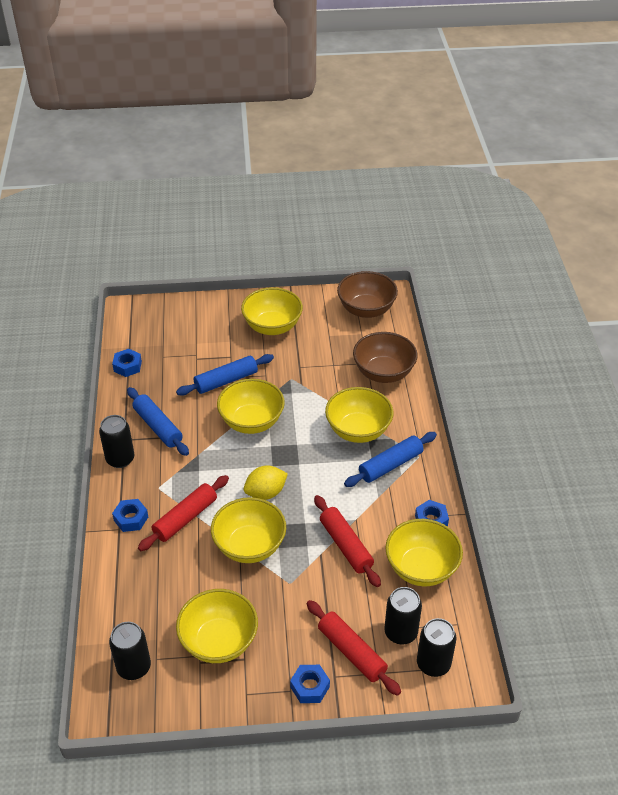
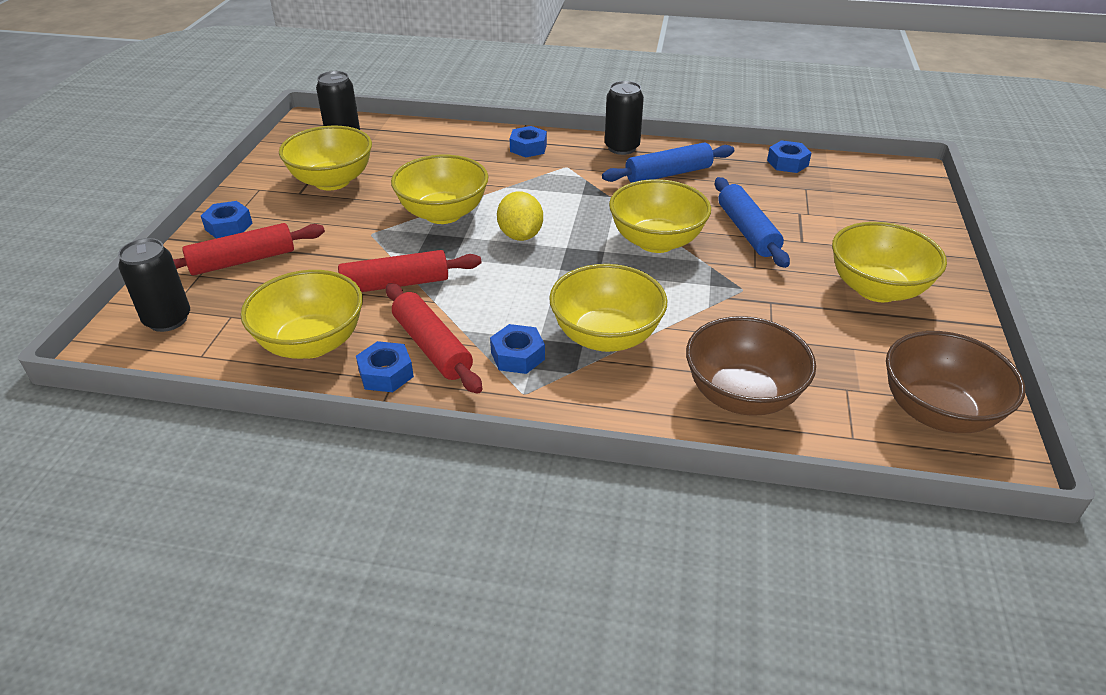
camera: 105 degrees right, 5 degrees down
red rolling pin [138,475,229,551] -> red rolling pin moved to [386,283,482,394]
blue rolling pin [344,432,437,487] -> blue nut [490,324,545,374]
black can [384,587,422,644] -> none

